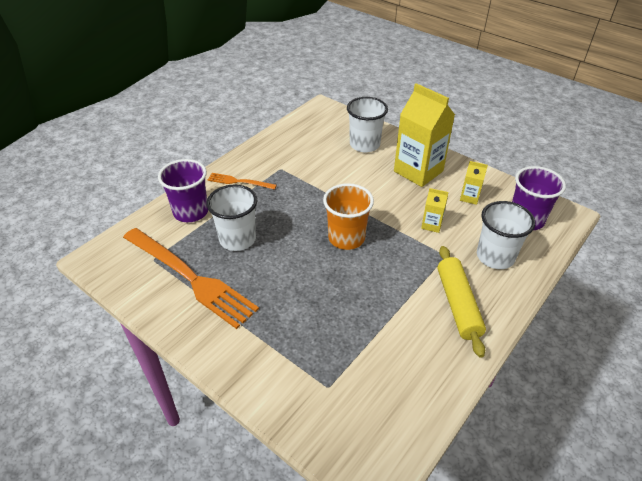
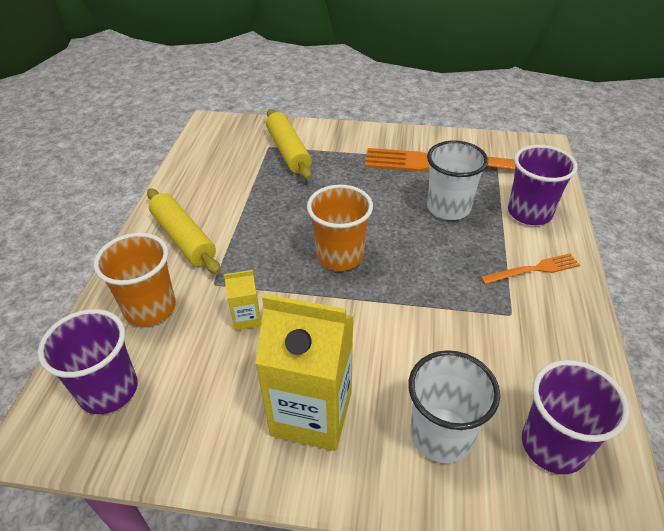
camera: 150 degrees right, 0 degrees up
yellow carton [460,161,488,205] -> none
white cup [477,201,535,269] -> orange cup [94,233,176,326]
none -> yellow rolling pin [266,109,312,180]
none -> purple cup [522,360,630,474]

